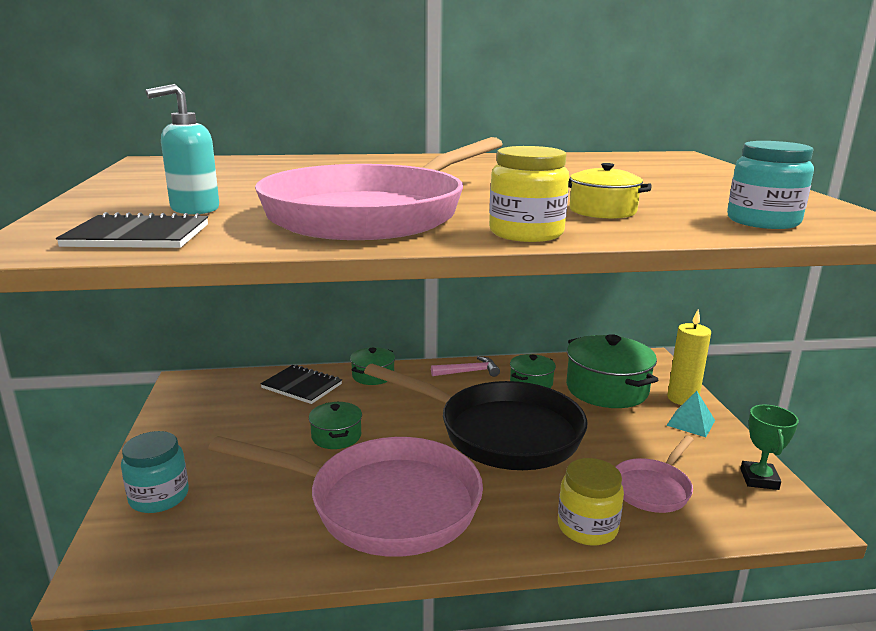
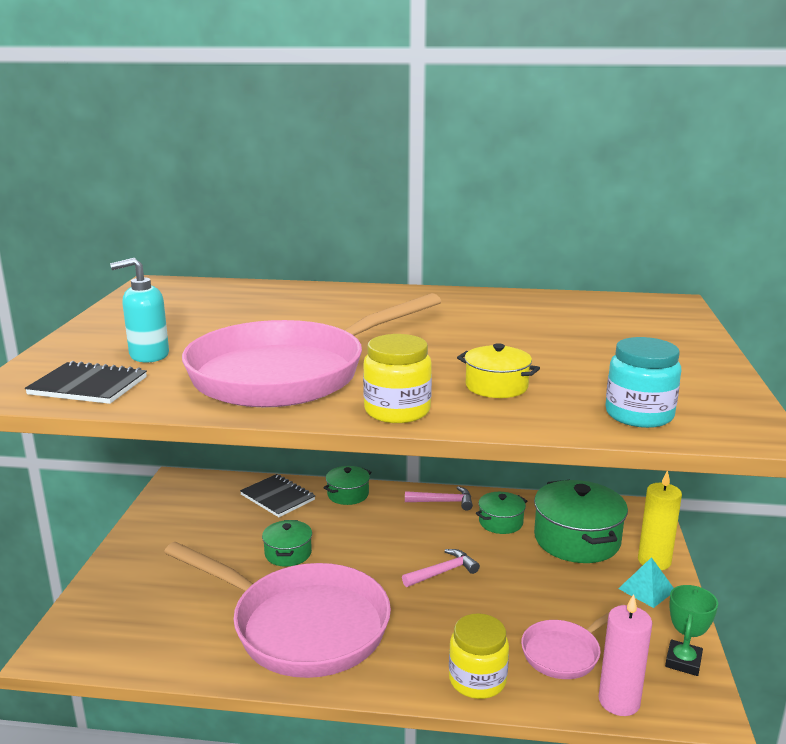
camera: 15 degrees right, 0 degrees up
turquoise jar [121,431,189,513] -> none
black pan [364,364,587,470] -> pink hammer [402,549,480,587]
none -> pink candle [598,594,652,716]

